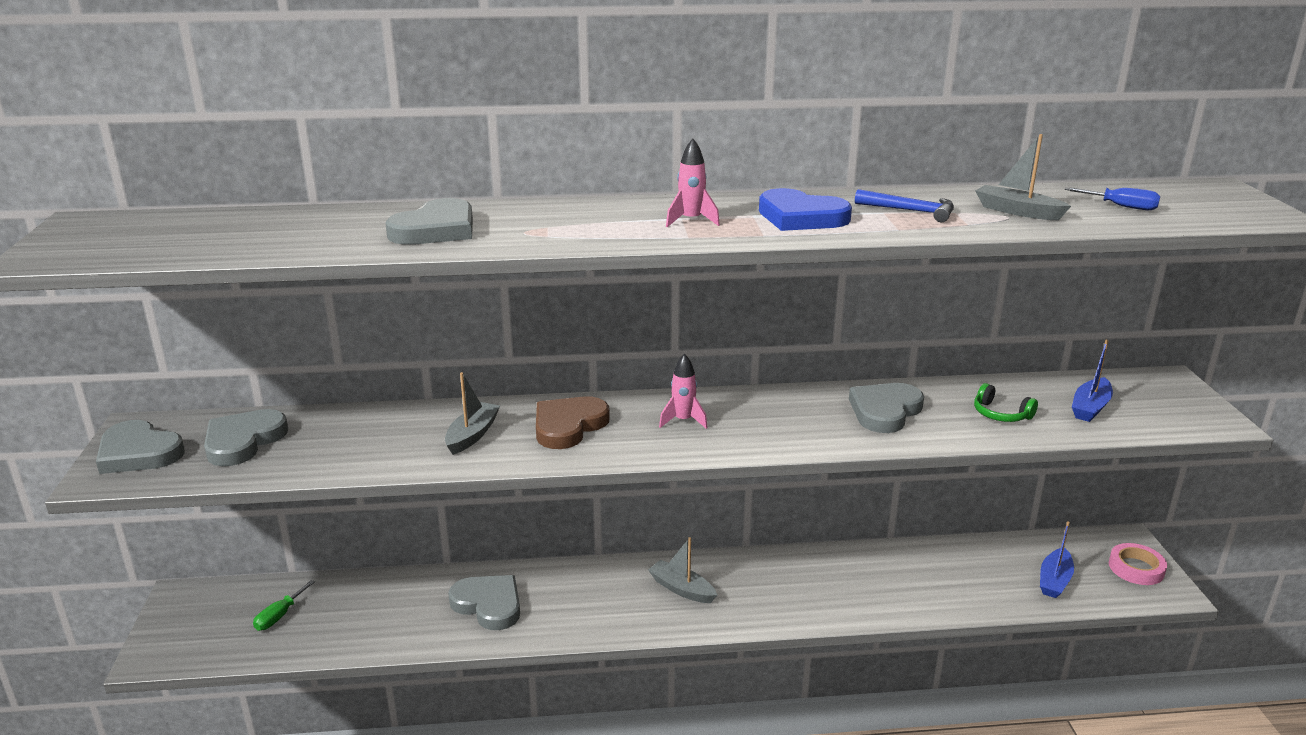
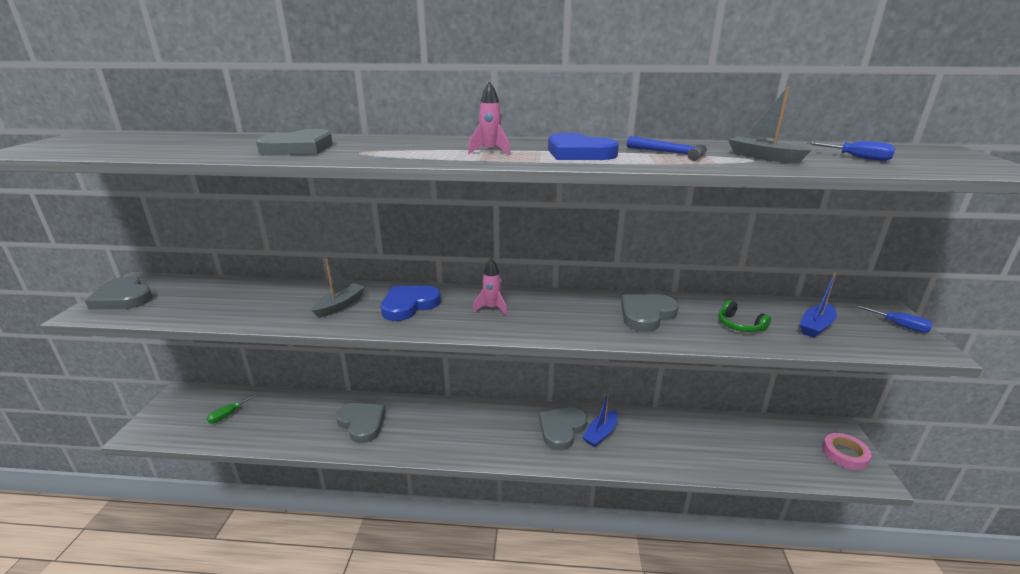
camera: 10 degrees right, 0 degrees up
grey heart [204,409,288,466] -> grey heart moved to [539,407,587,450]
brown heart [536,396,610,449] -> blue heart [381,285,441,321]
grey boat [648,537,717,603] -> none
blue boat [1040,522,1074,598] -> blue boat moved to [582,392,618,447]
none -> blue screwdriver [855,305,933,333]

